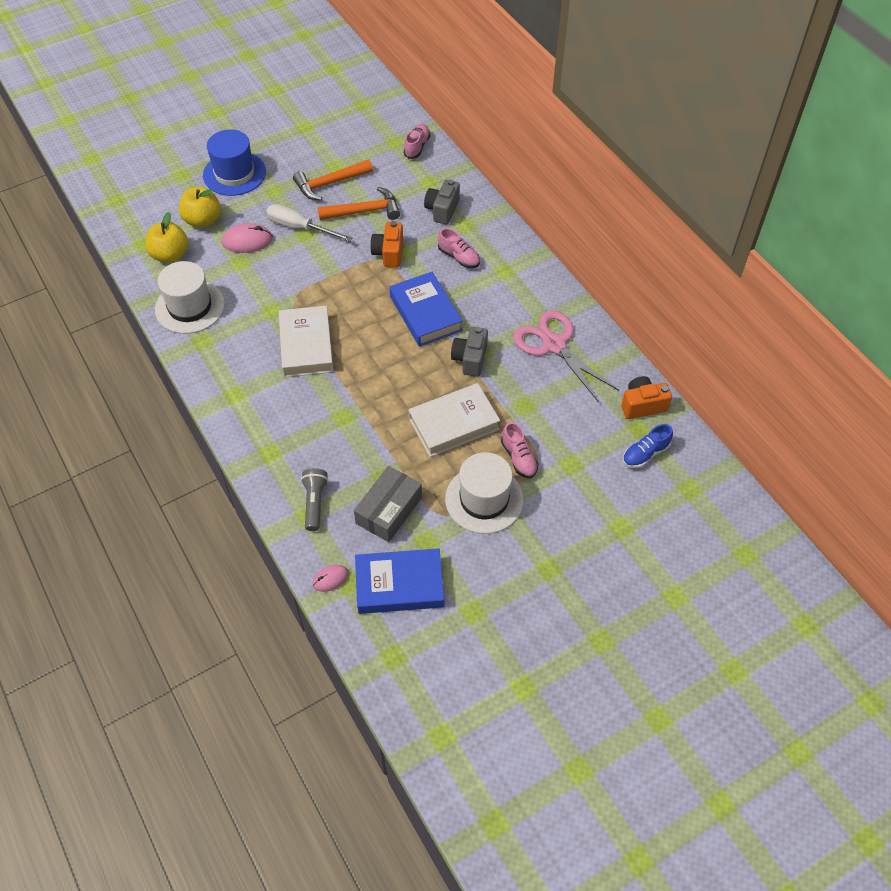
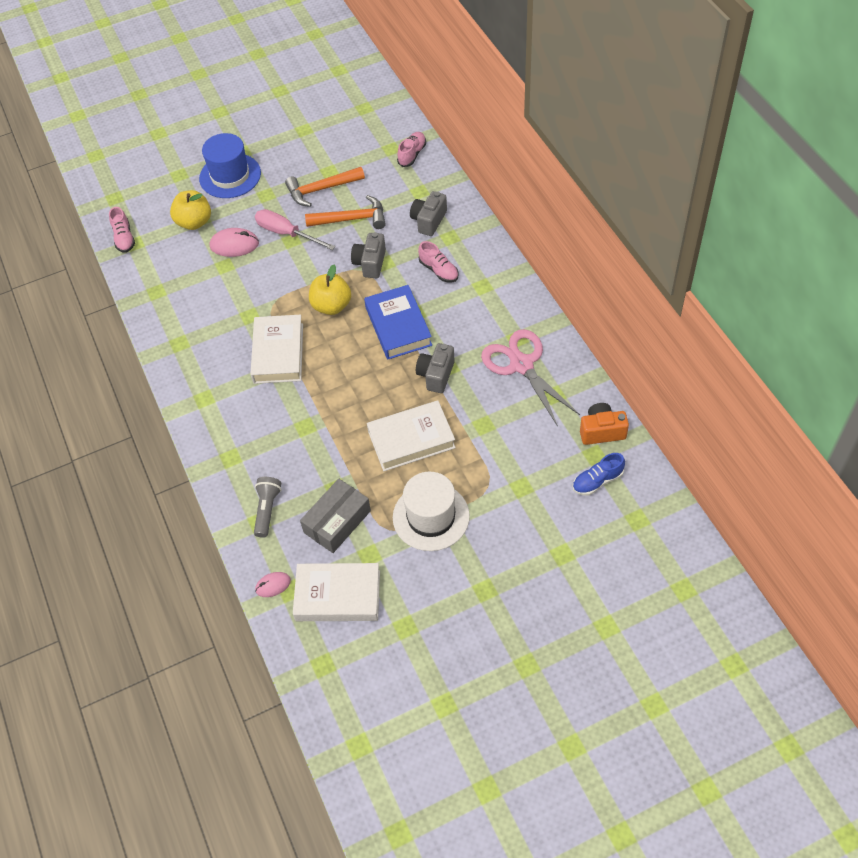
camera: 10 degrees right, 0 degrees up
yellow apple [145,212,189,263] -> yellow apple moved to [309,265,351,315]
white hat [155,261,225,334] -> none
white screwdriver [266,204,353,242] -> pink screwdriver [255,209,335,250]
blue book [355,548,444,614] -> white book [293,563,380,621]
orange camera [370,221,403,268] -> grey camera [351,232,386,278]
pink shoe [501,422,538,478] -> pink shoe moved to [109,207,135,253]

